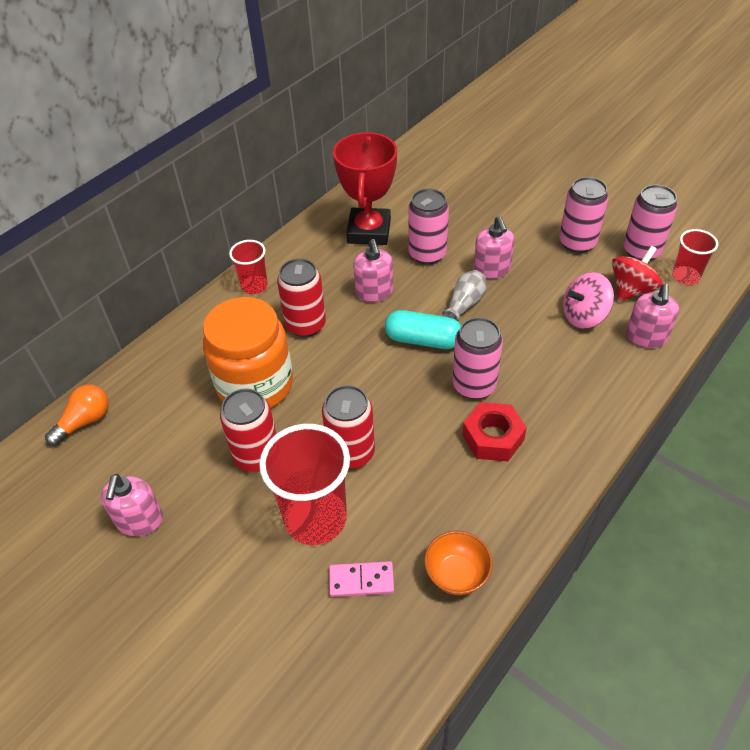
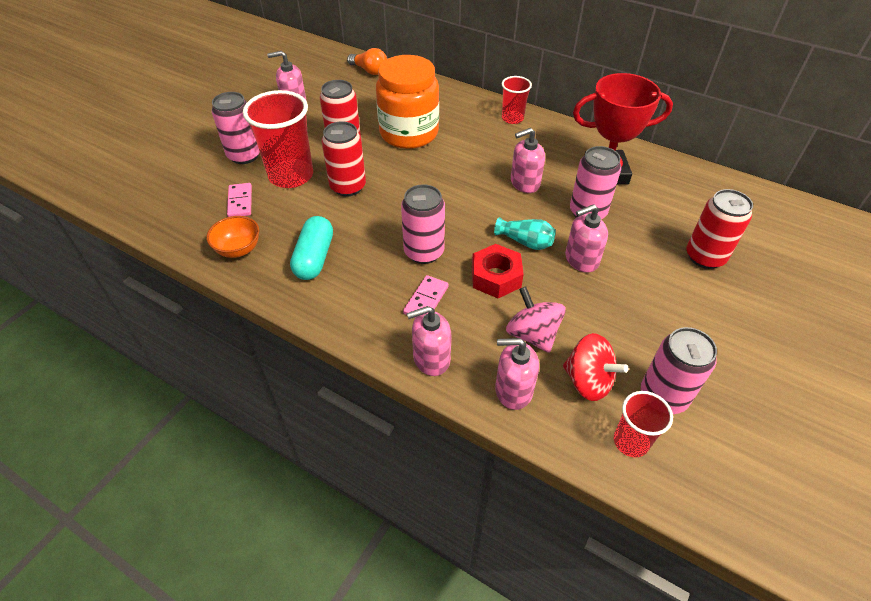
camera: 80 degrees right, 0 degrees up
red can [277,258,326,337] -> red can moved to [687,189,753,269]
turquoise capsule [385,310,461,349] -> turquoise capsule moved to [290,216,333,280]
grey vase [442,270,487,322] -> turquoise vase [494,217,556,250]
red nut [462,402,527,461] -> red nut moved to [472,244,524,298]
pink can [559,177,609,253] -> pink can moved to [211,92,260,164]
none -> pink domino [403,275,449,318]
none -> pink soap dispenser [407,306,451,376]

